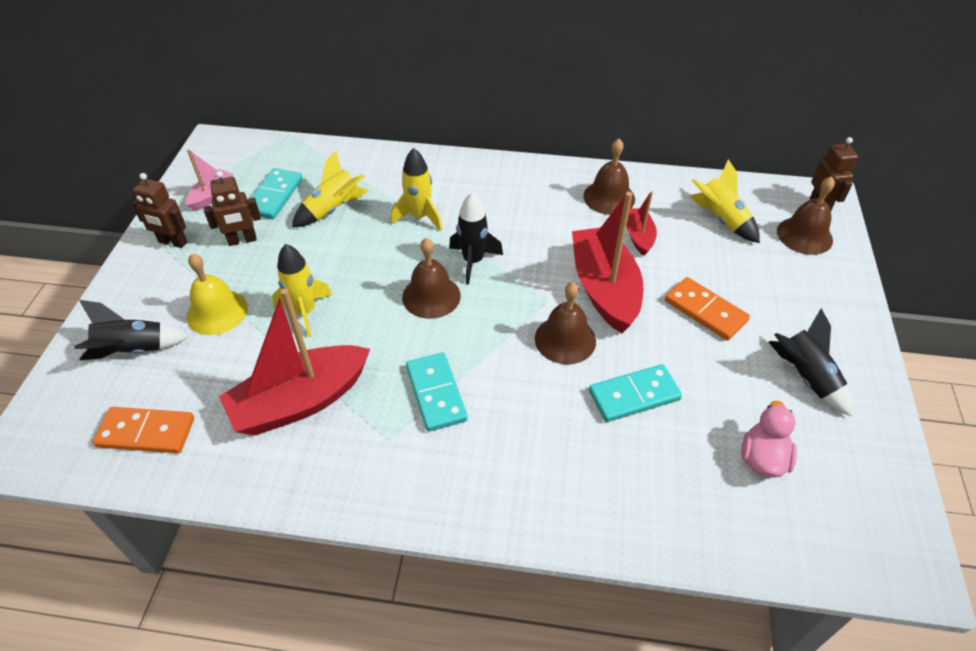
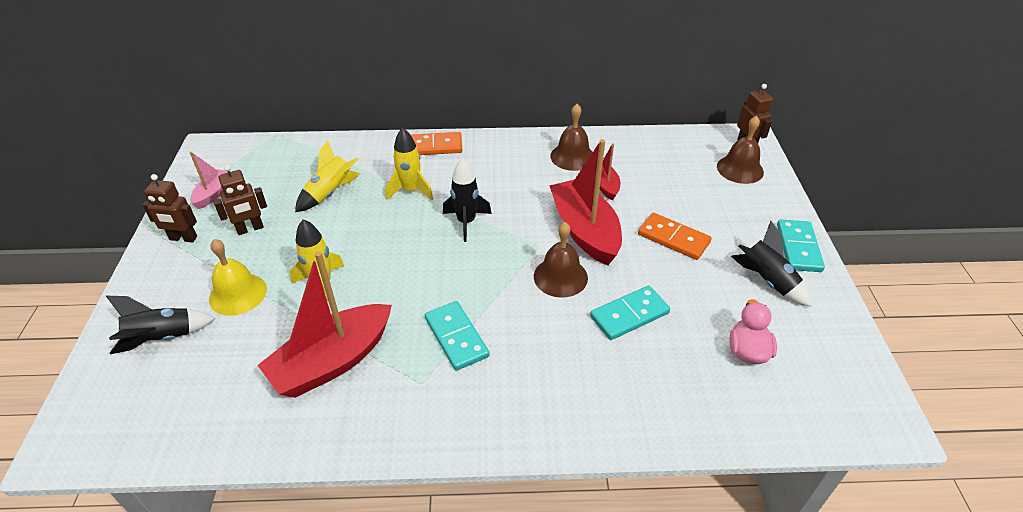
camera: 10 degrees left, 5 degrees down
orange domino [93,407,194,453] -> orange domino moved to [411,132,463,155]
turquoise domino [251,168,303,219] -> turquoise domino moved to [777,219,825,272]
brown bell [402,238,461,319] -> none
yellow rocket [690,159,760,243] -> none

